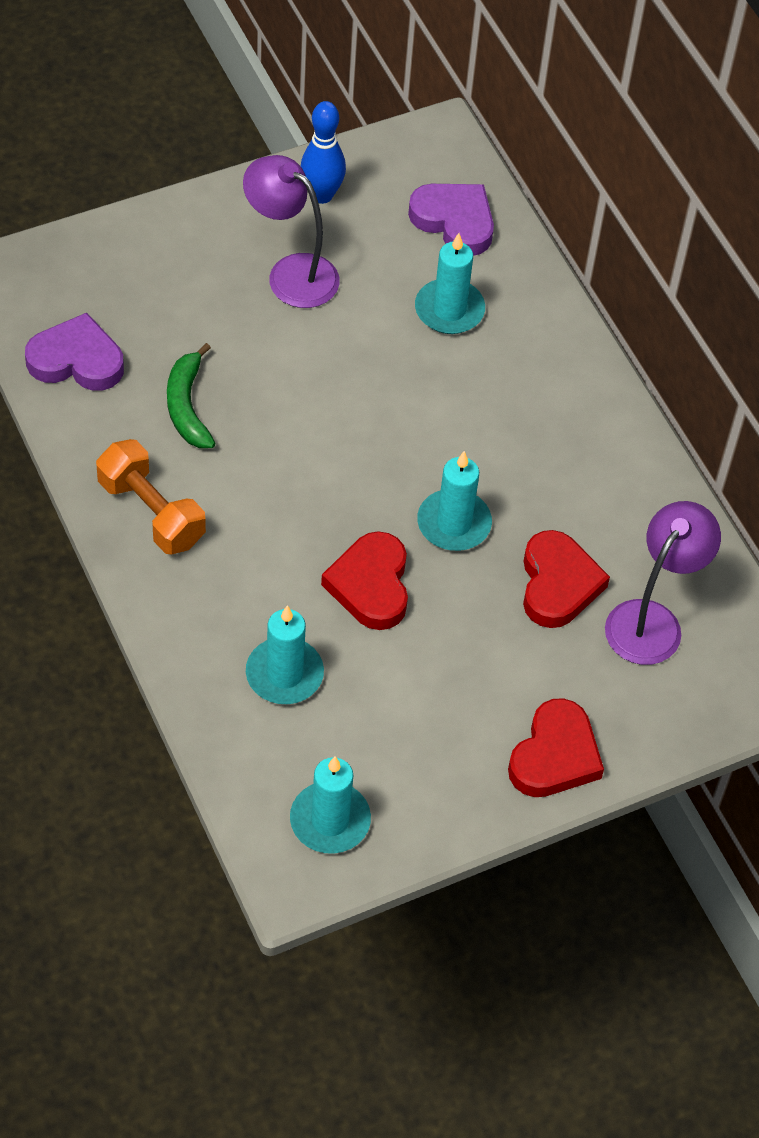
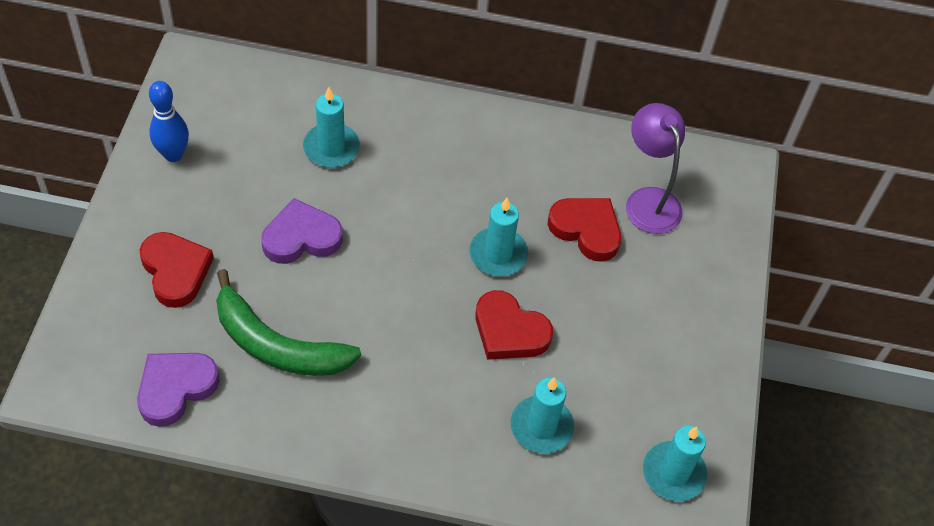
camera: 55 degrees left, 0 degrees up
orange dumbbell [96,439,206,554] -> none
green banana [167,343,216,448] -> green banana [216,269,361,376], size x1.60
purple lamp [243,155,340,308] -> none
purple heart [408,184,494,256] -> purple heart moved to [261,198,343,264]
red heart [508,698,604,797] -> red heart moved to [140,232,214,308]

